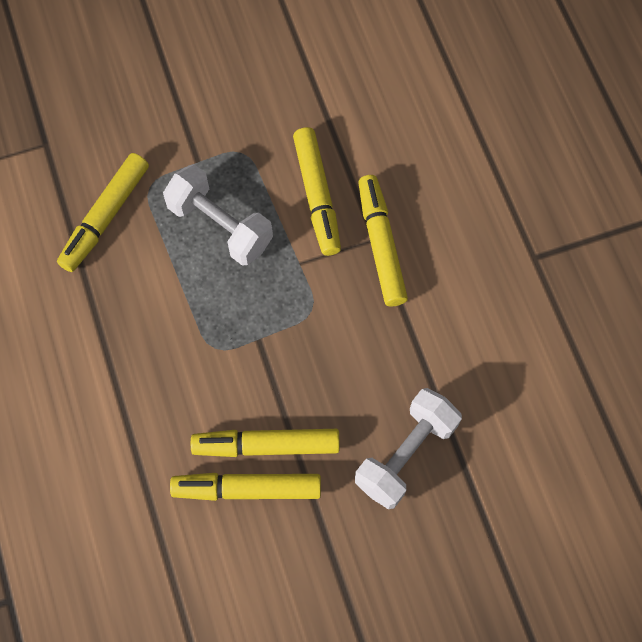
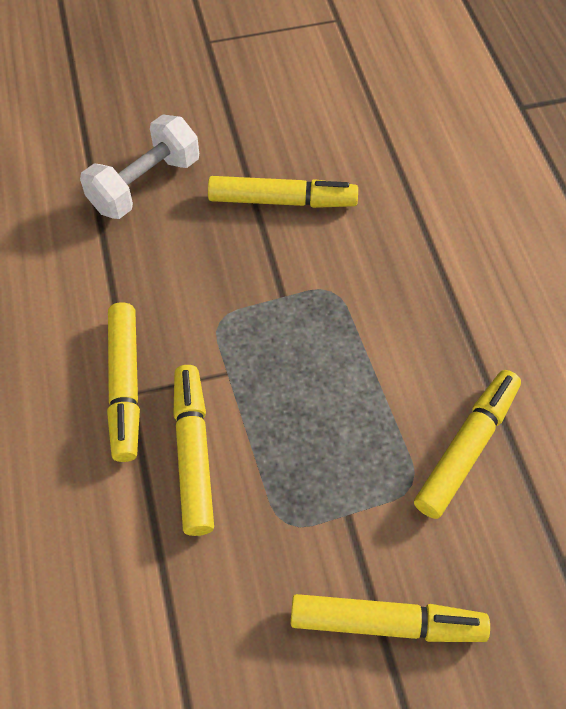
camera: 175 degrees left, 10 degrees down
white dumbbell [163,164,273,266] -> none
yellow marker [170,473,321,501] -> yellow marker moved to [291,594,490,642]

